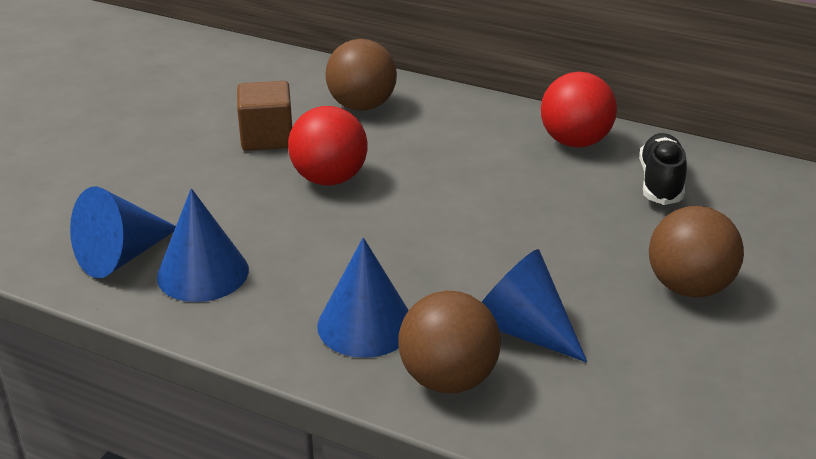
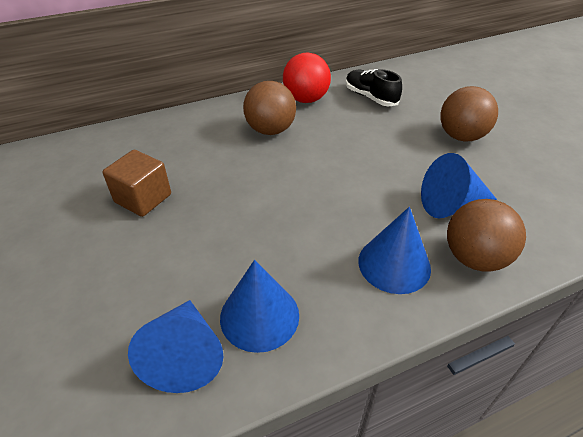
camera: 50 degrees left, 10 degrees up
red ball [288,106,368,185] -> none
brown ball [325,39,397,111] -> brown ball moved to [243,81,296,135]

